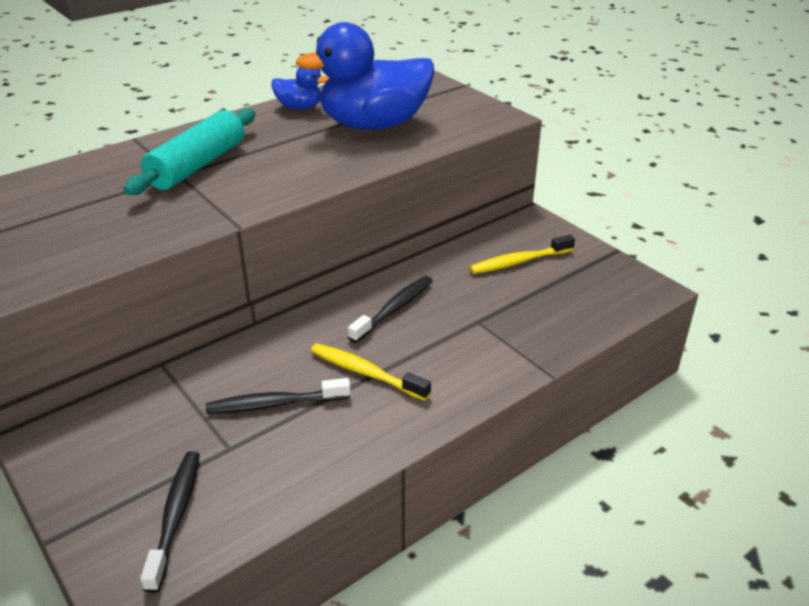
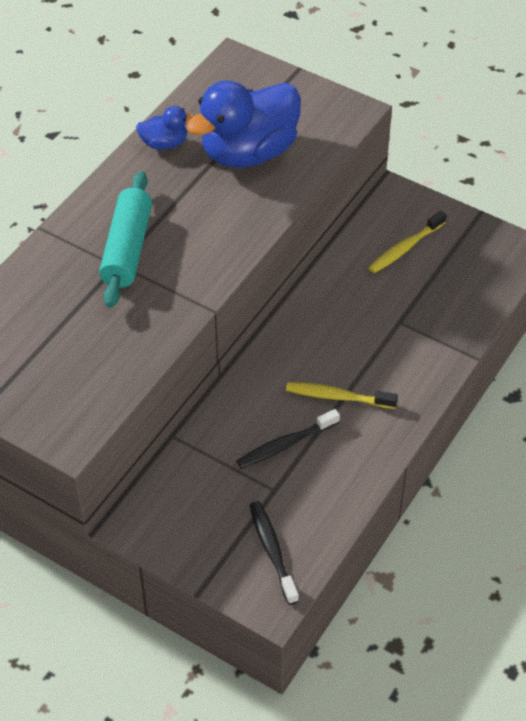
camera: 20 degrees left, 15 degrees up
black toothbrush [348,276,433,343] -> none

